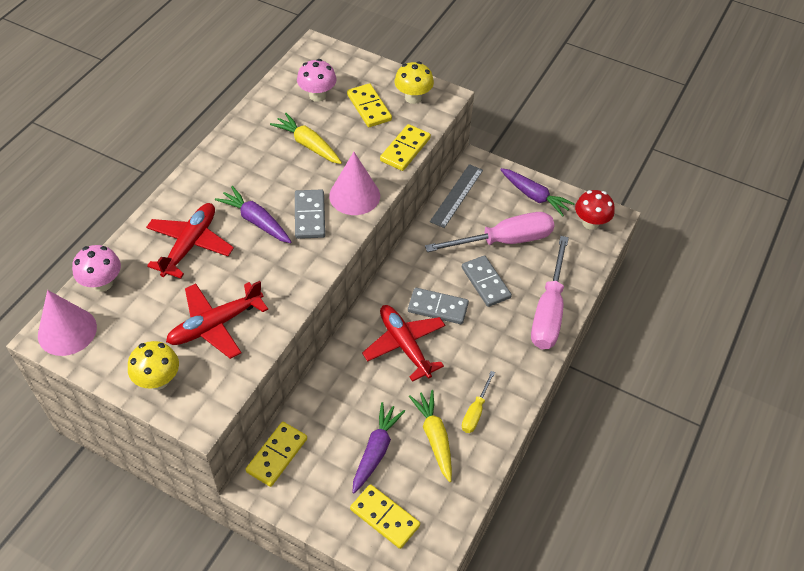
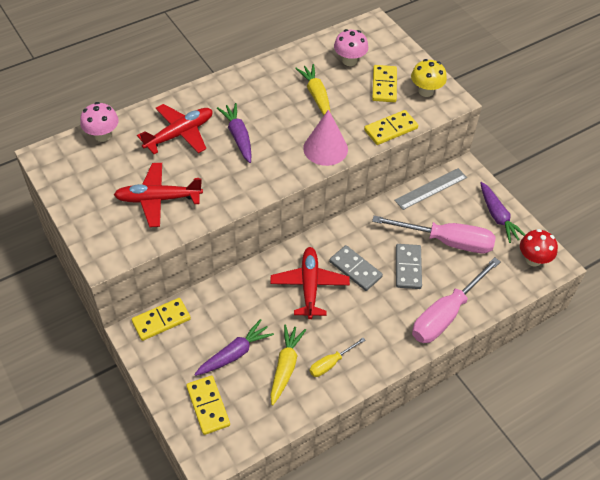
camera: 30 degrees right, 0 degrees up
pink cone [38,290,97,356] -> none
yellow mushroom [128,341,179,390] -> none
grey domino [295,190,325,239] -> none

